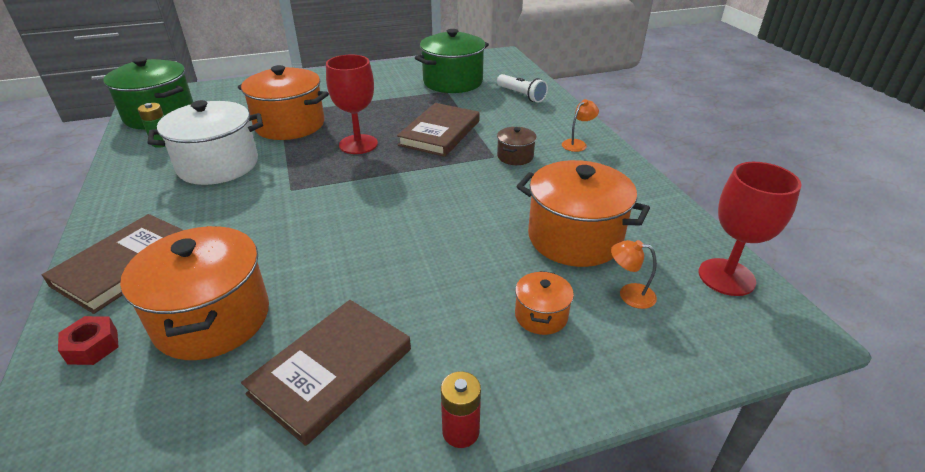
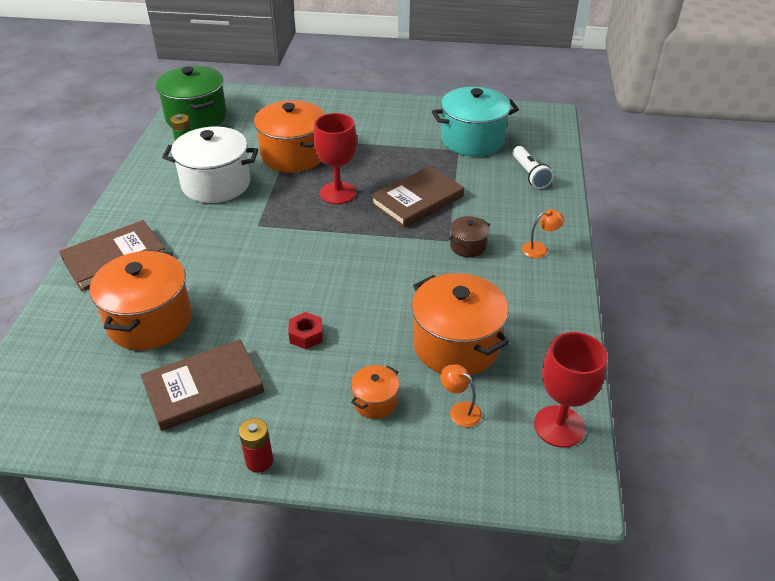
camera: 25 degrees right, 5 degrees up
red nut [58,316,118,365] -> red nut moved to [288,312,323,349]
green pot [415,29,489,93] -> turquoise pot [432,87,519,156]

